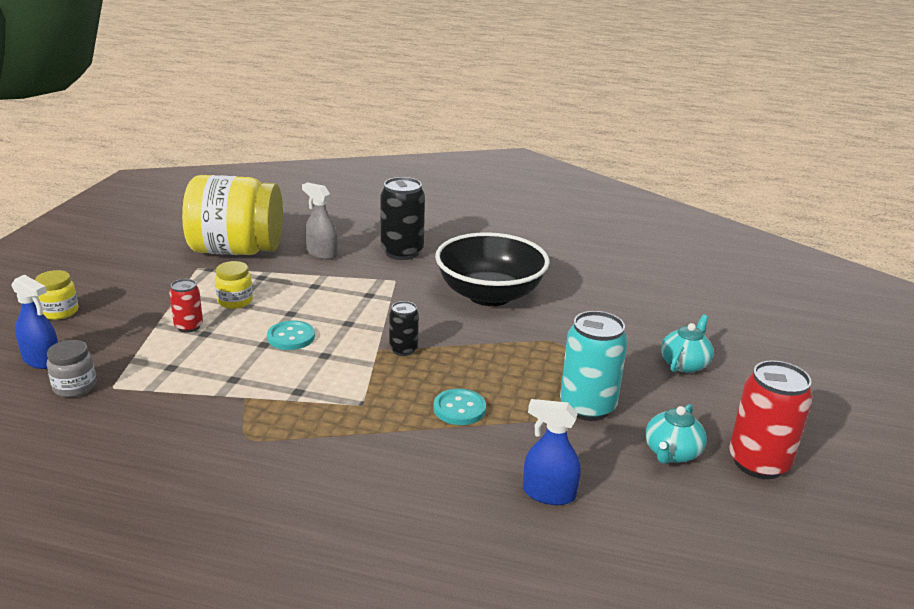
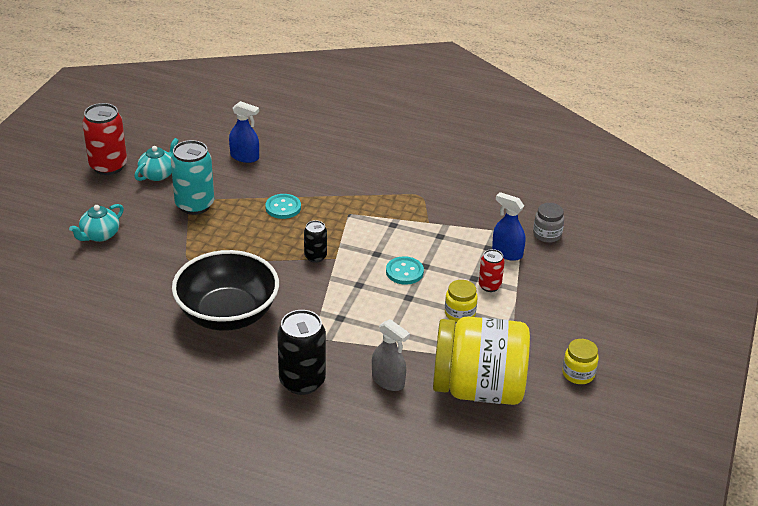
camera: 175 degrees left, 10 degrees up
blue spray bottle [11,275,58,369] -> blue spray bottle moved to [492,192,525,261]
yellow jar [35,270,78,320] -> yellow jar moved to [562,339,599,384]

